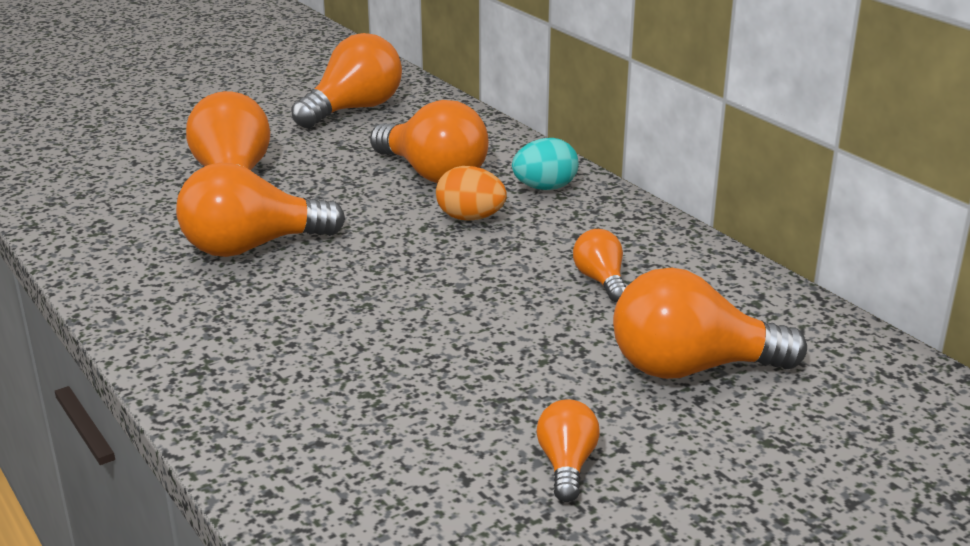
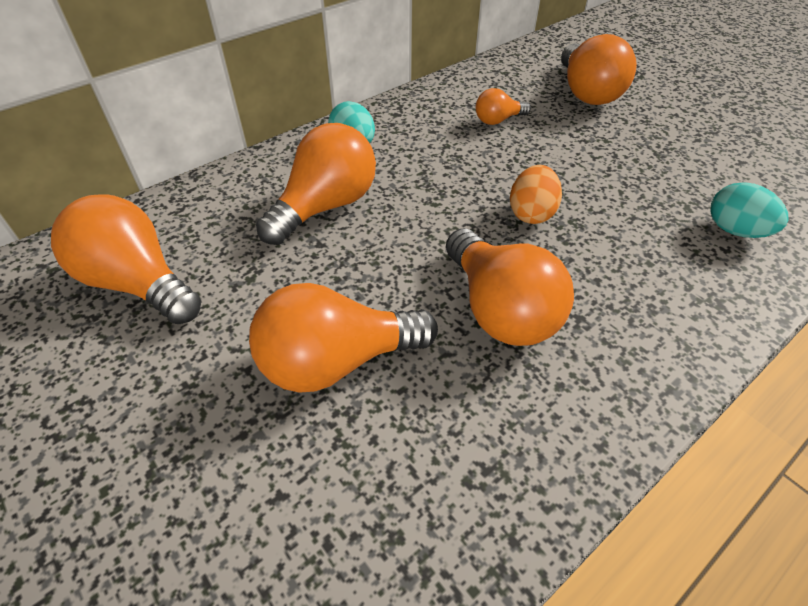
camera: 95 degrees left, 20 degrees up
orange egg [436,166,507,220] -> orange egg moved to [510,165,562,224]
orange light bulb [537,399,600,502] -> none
none -> turquoise egg [710,182,789,238]

